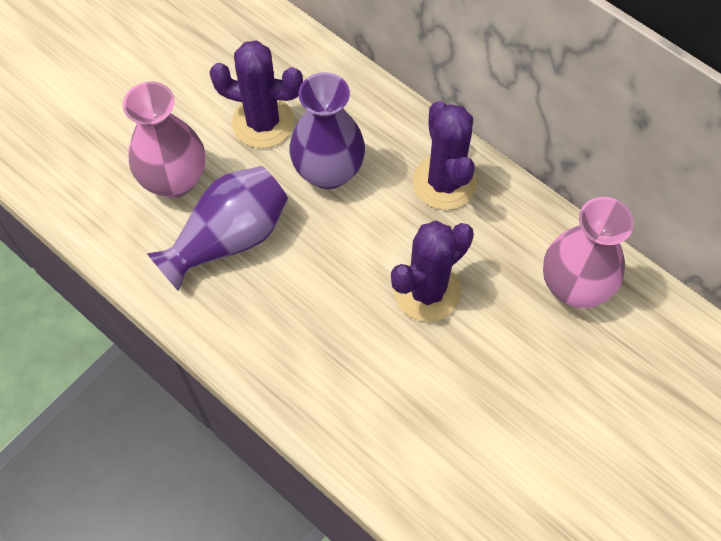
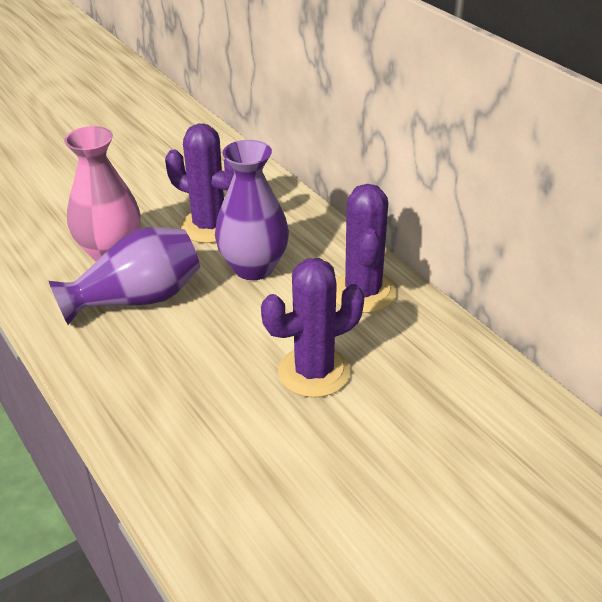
camera: 15 degrees right, 25 degrees down
pink vase [543,197,634,308] -> none

